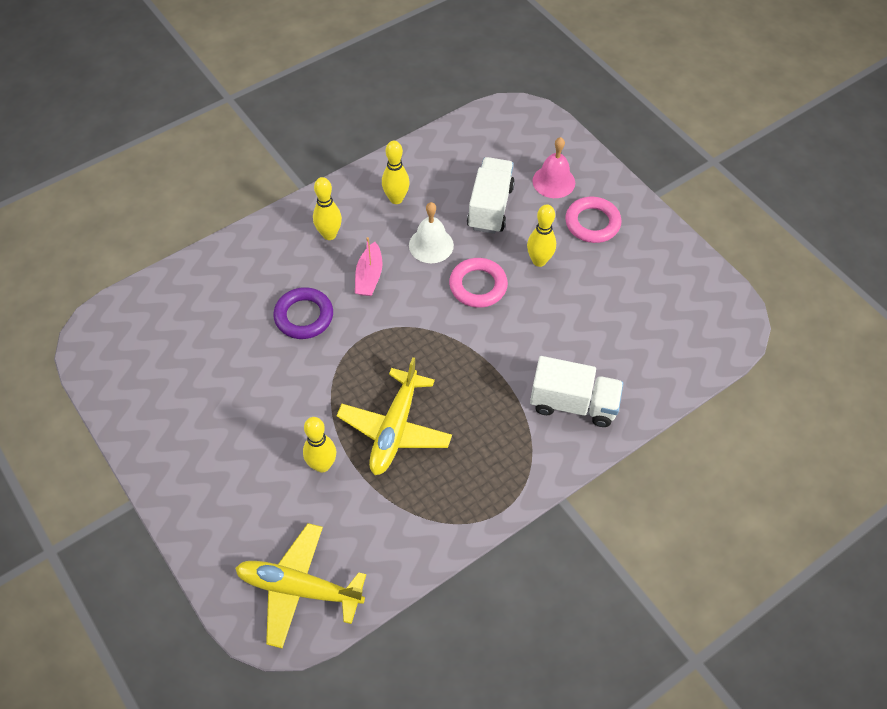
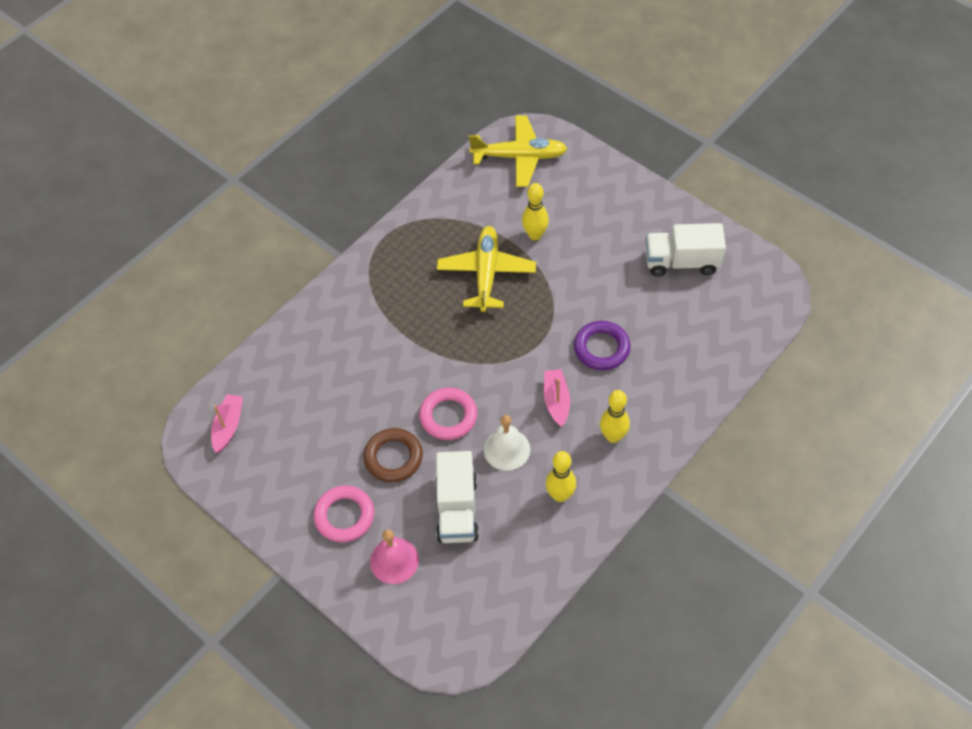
camera: 170 degrees right, 0 degrees up
yellow bowling pin [527,205,556,267] -> brown ring [363,428,423,482]
white truck [530,356,623,427] -> white truck moved to [646,223,726,277]
none -> pink boat [211,394,243,453]

